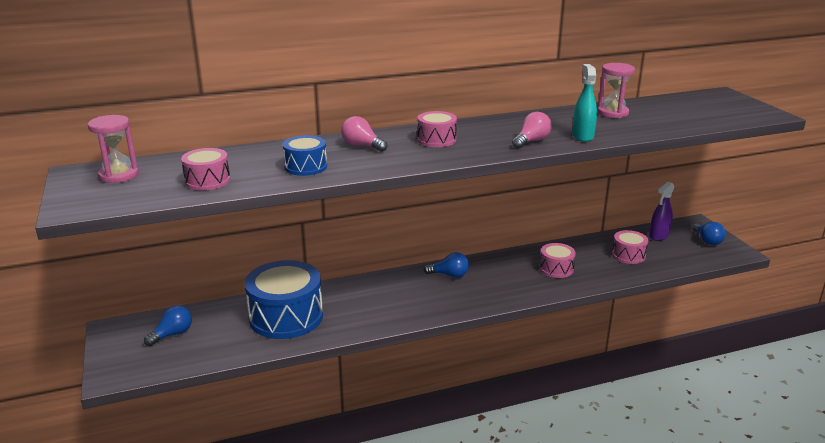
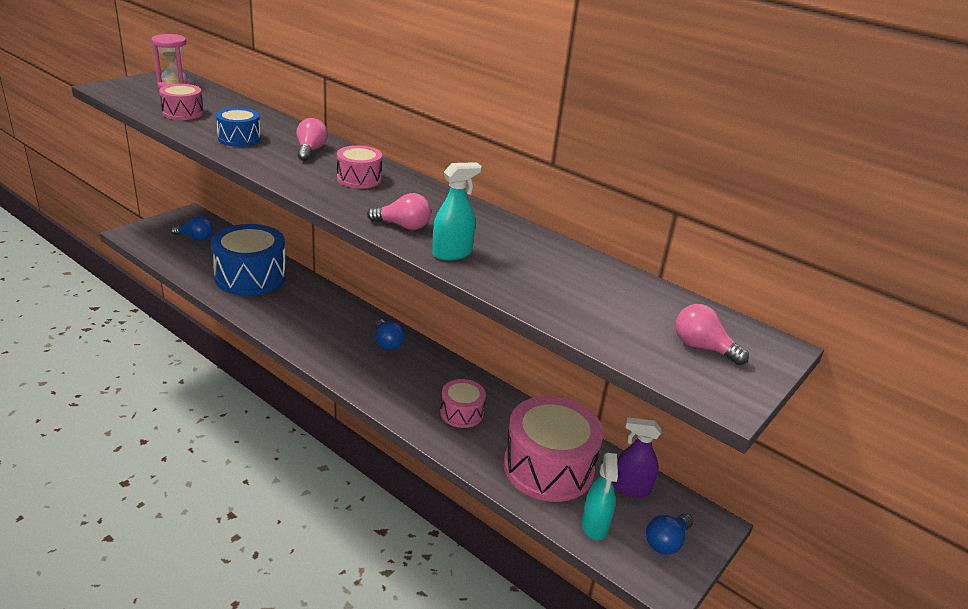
camera: 55 degrees right, 5 degrees up
pink hourglass [597,63,635,118] -> none
pink drum [612,230,648,264] -> pink drum [504,396,603,502], size x1.95
none -> turquoise spray bottle [582,453,618,540]
none -> pink light bulb [675,304,749,365]

